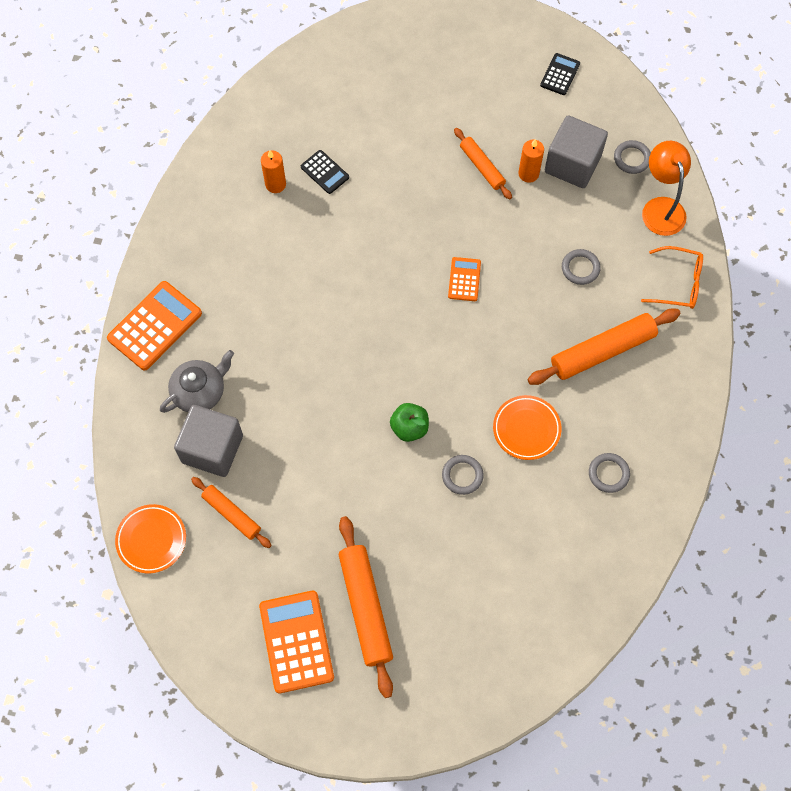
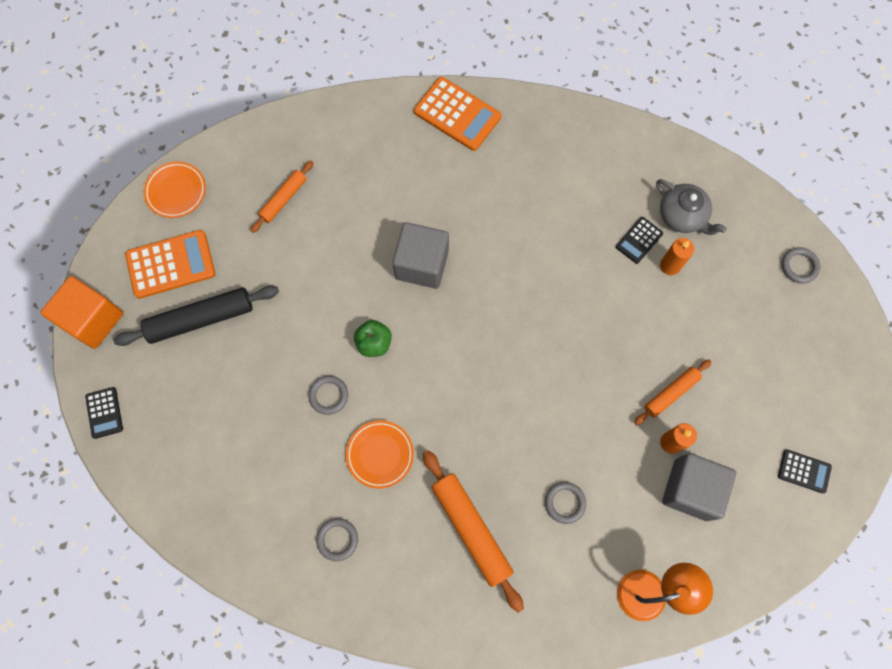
camera: 85 degrees right, 5 degrees up
orange plate [115,504,186,573] -> orange plate moved to [144,162,206,218]
grey teapot [160,350,234,413] -> grey teapot moved to [656,179,727,235]
grey cube [174,405,243,477] -> grey cube moved to [392,222,449,289]
orange candle [261,150,286,193] -> orange candle moved to [660,238,694,275]
orange rolling pin [339,516,393,698] -> black rolling pin [113,286,279,346]
orange calculator [448,257,481,301] -> none
grey ring [614,140,651,174] -> grey ring moved to [782,247,820,283]
orange glasses [641,246,703,309] -> none
none -> orange cube [40,276,123,349]
none -> black calculator [85,387,123,439]

